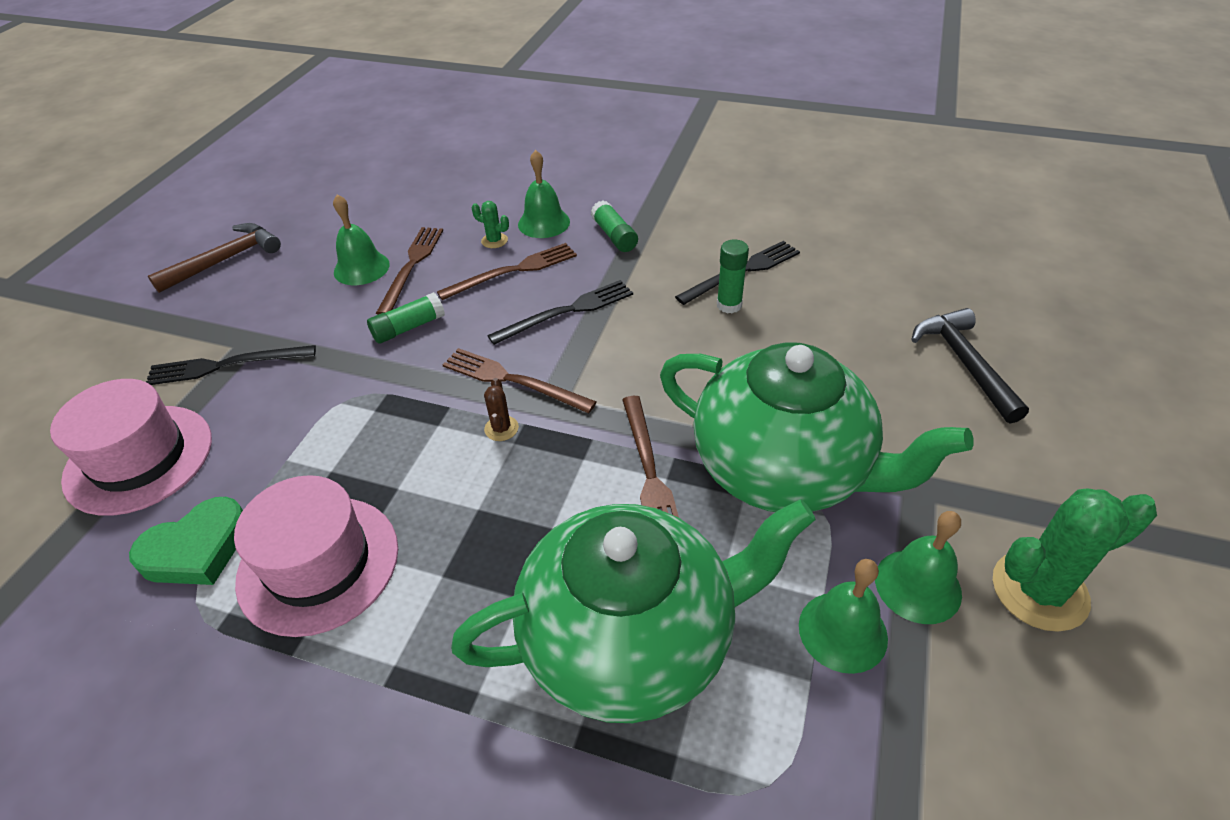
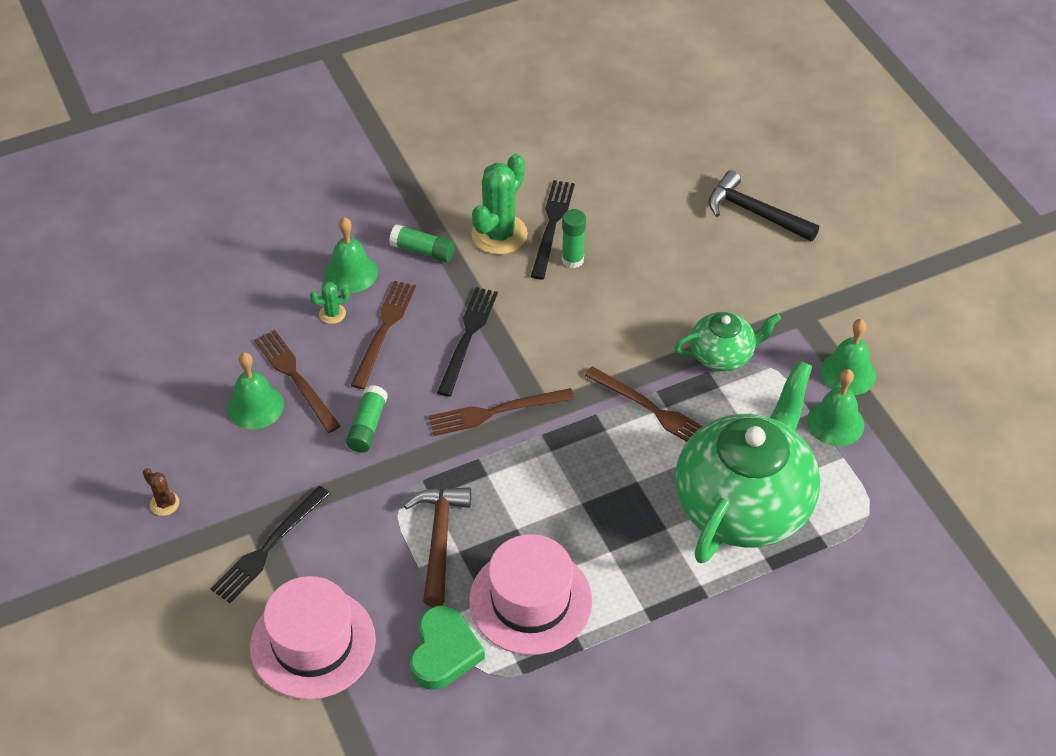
camera: 45 degrees left, 5 degrees up
brown hammer [148,223,281,293] -> brown hammer moved to [404,487,471,607]
brown cactus [484,378,519,441] -> brown cactus moved to [143,468,179,516]
green teapot [660,342,974,512] -> green teapot [675,312,781,371], size x0.49
green cactus [993,488,1157,632] -> green cactus moved to [471,154,528,255]

